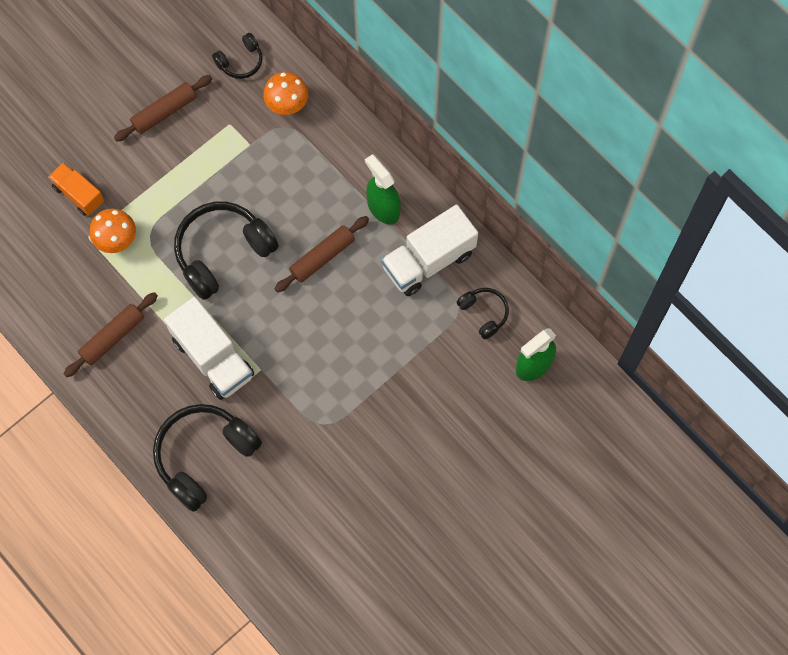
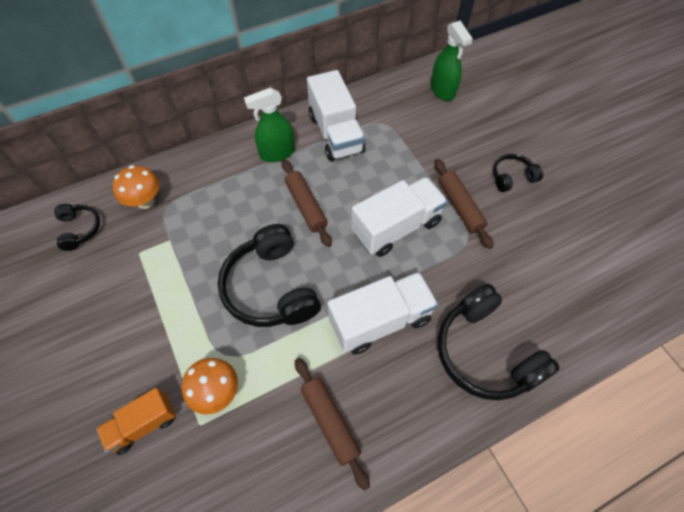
camera: 75 degrees left, 10 degrees down
brown rolling pin [114,75,212,142] -> brown rolling pin moved to [435,159,494,249]
black headphones [457,288,509,339] -> black headphones moved to [493,154,543,192]
none -> white truck [351,177,448,257]

